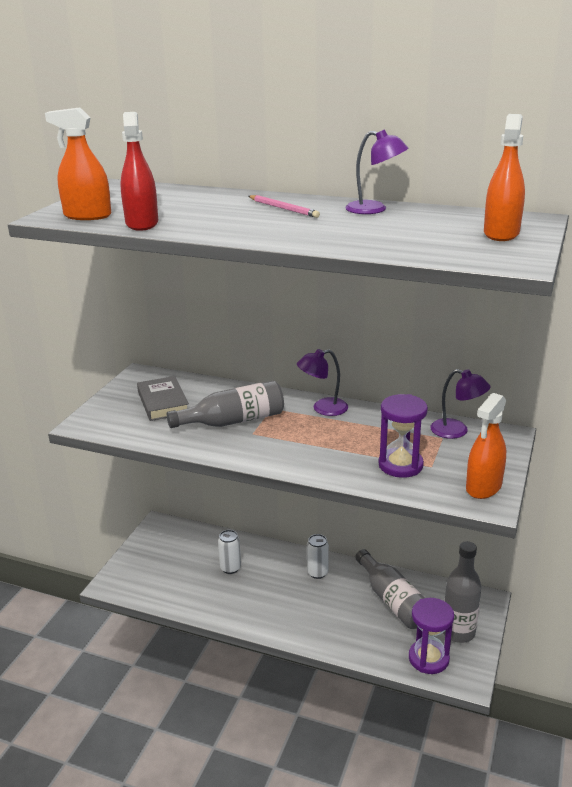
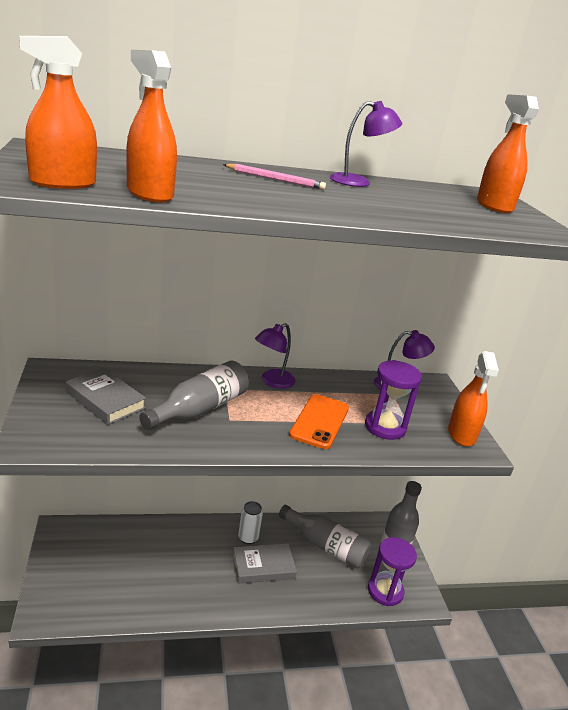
camera: 35 degrees left, 0 degrees up
red spray bottle [120,112,158,231] -> orange spray bottle [126,50,177,203]
white can [218,530,241,574] -> none
none -> grey book [232,543,297,583]
none -> orange phone [289,394,349,449]

